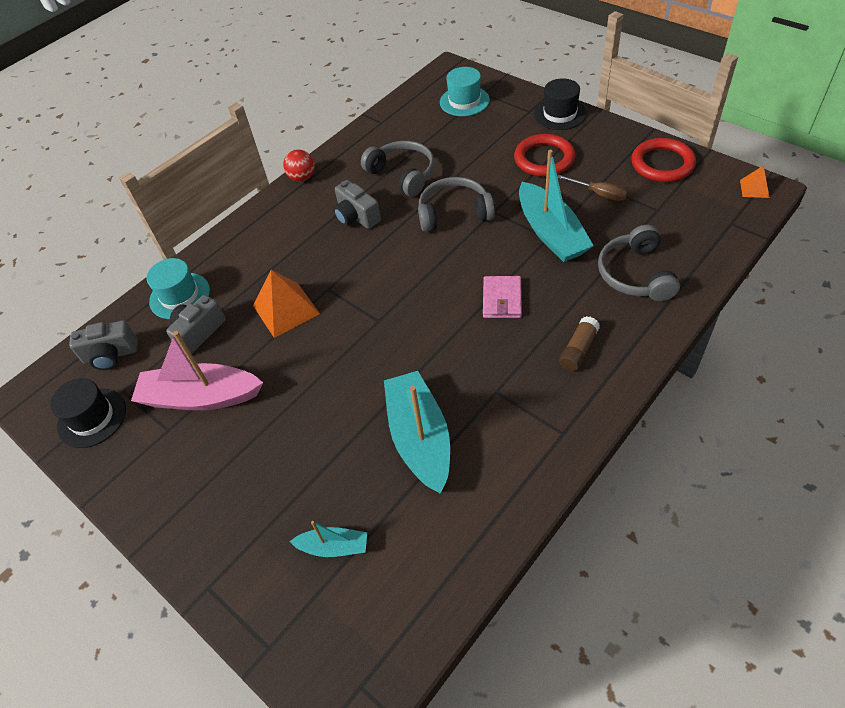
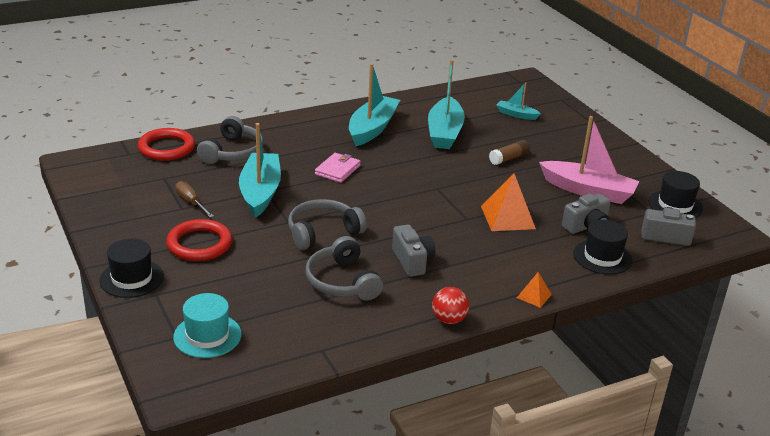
camera: 165 degrees left, 20 degrees down
turquoise hat [147,258,210,319] -> black hat [573,220,632,275]
grey headphones [418,177,495,232] -> grey headphones turned 135 degrees clockwise [288,199,367,250]
brown glue stick [559,316,600,371] -> brown glue stick moved to [489,140,530,165]
red ring [632,138,696,182] -> red ring moved to [138,128,195,161]
orange pyramid [740,165,770,198] -> orange pyramid moved to [517,272,552,308]
none -> turquoise boat [349,63,400,147]

